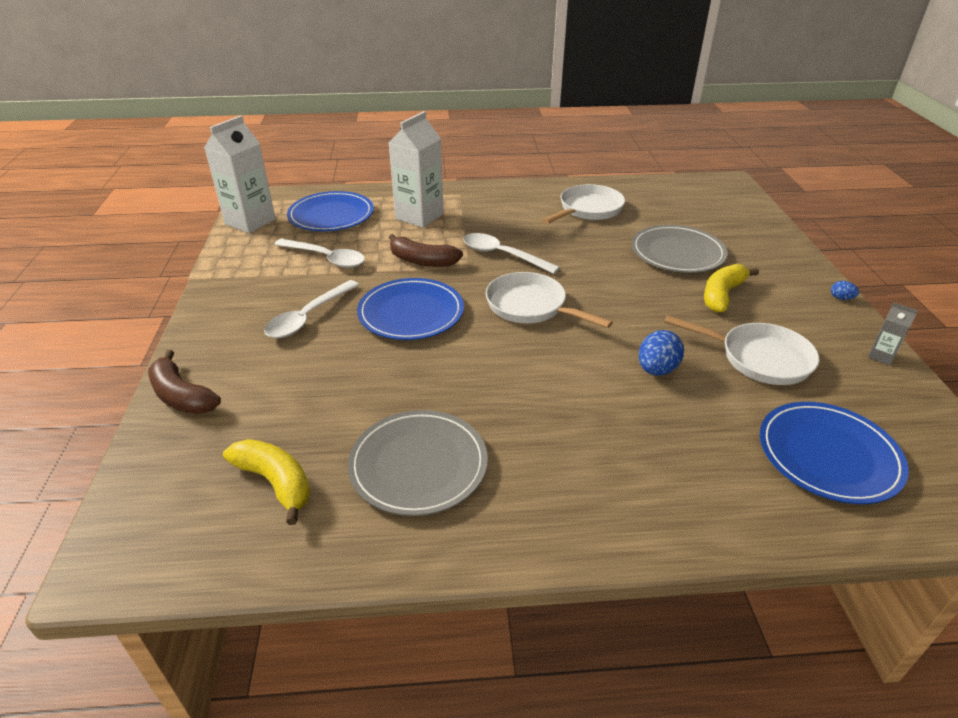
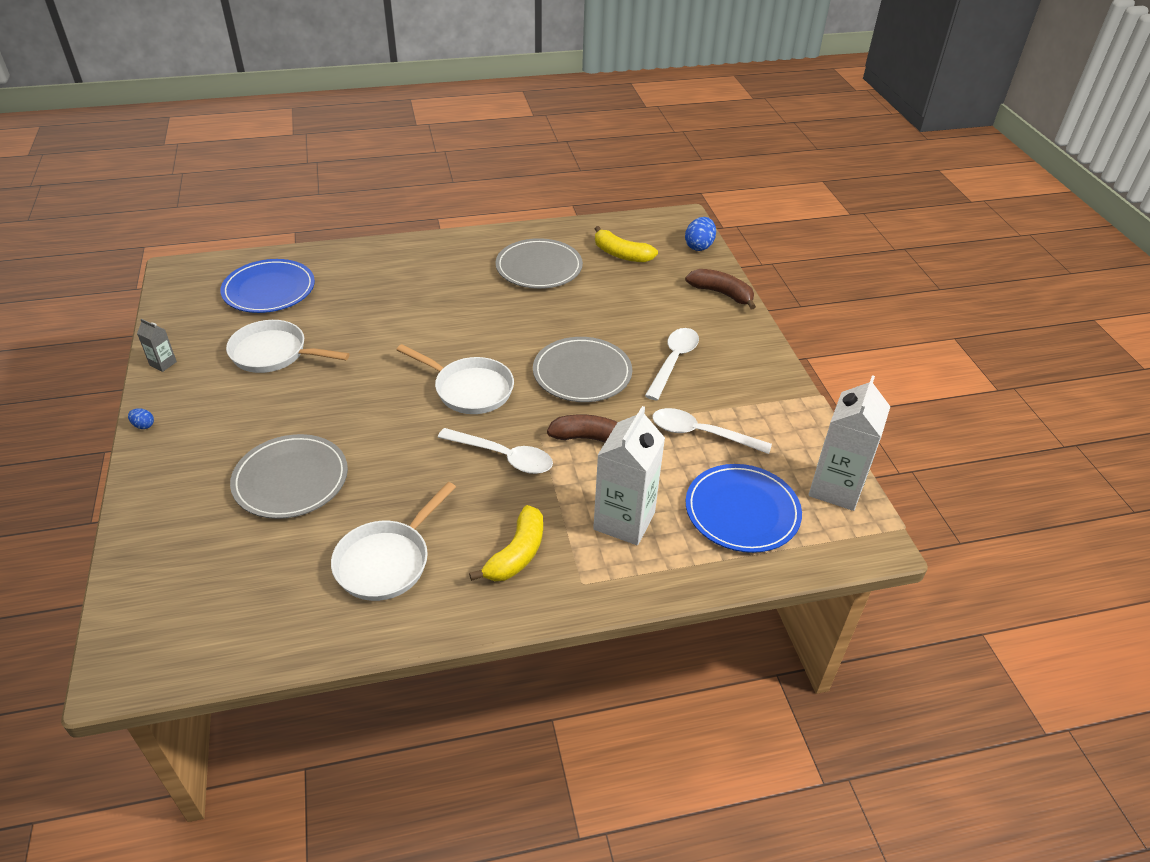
camera: 170 degrees right, 5 degrees up
blue plate [357,278,464,340] -> grey plate [533,337,632,402]
blue egg [639,330,684,376] -> blue egg moved to [685,217,716,251]
yellow banana [704,264,759,313] -> yellow banana moved to [469,505,543,581]

